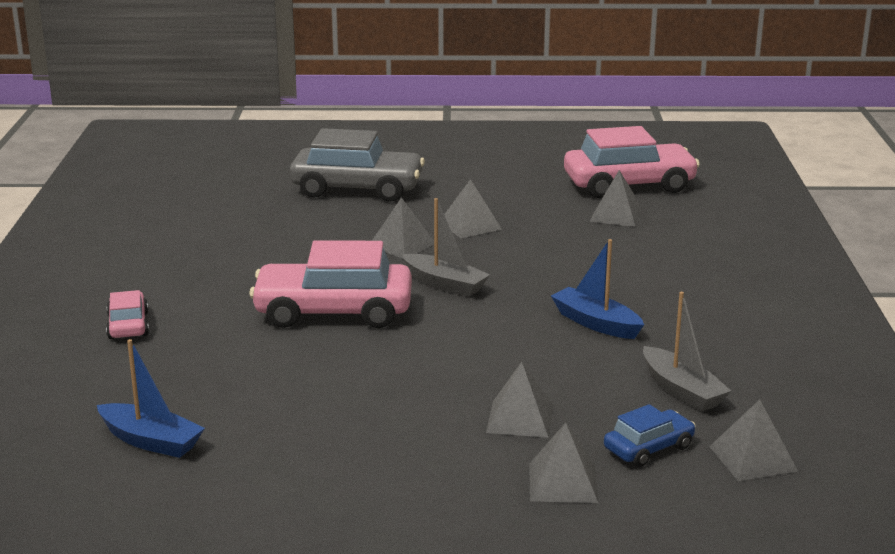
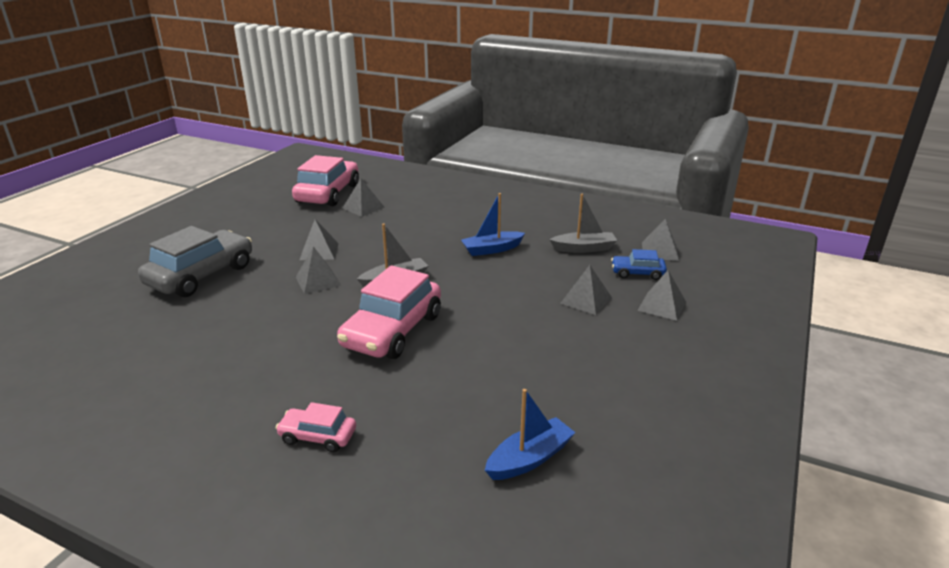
camera: 65 degrees left, 5 degrees up
blue car [604,404,696,467] -> blue car turned 75 degrees counterclockwise [611,249,667,280]

